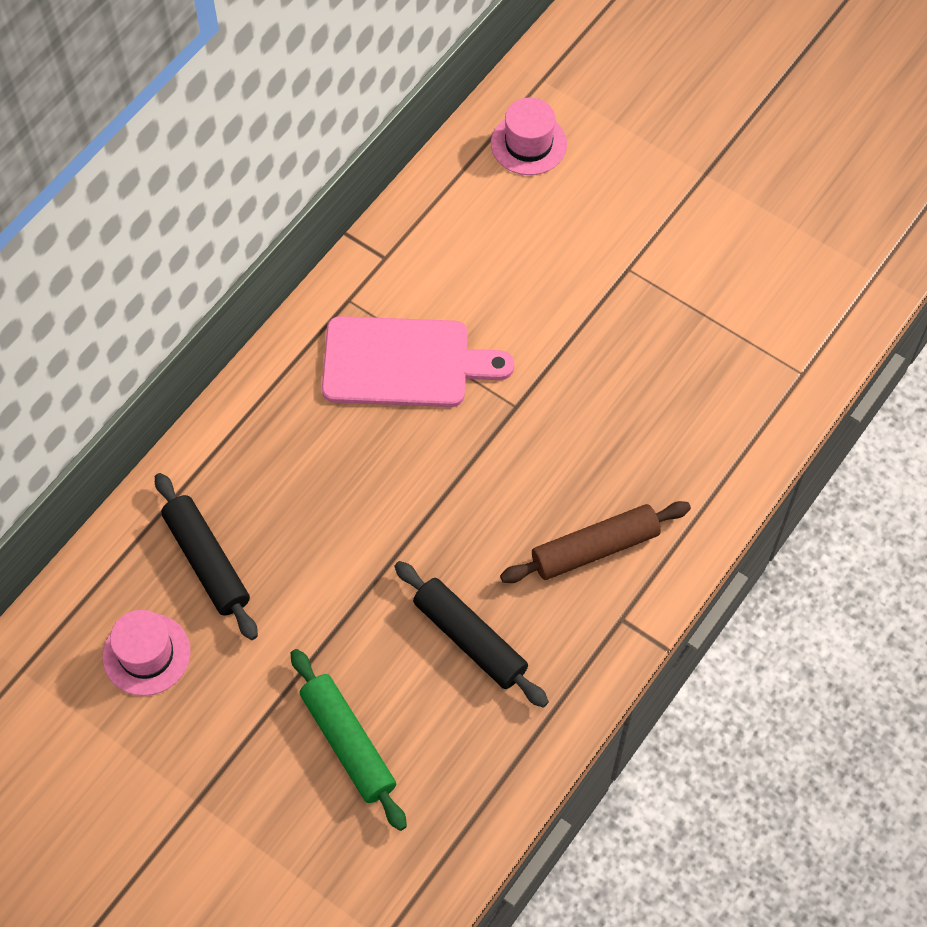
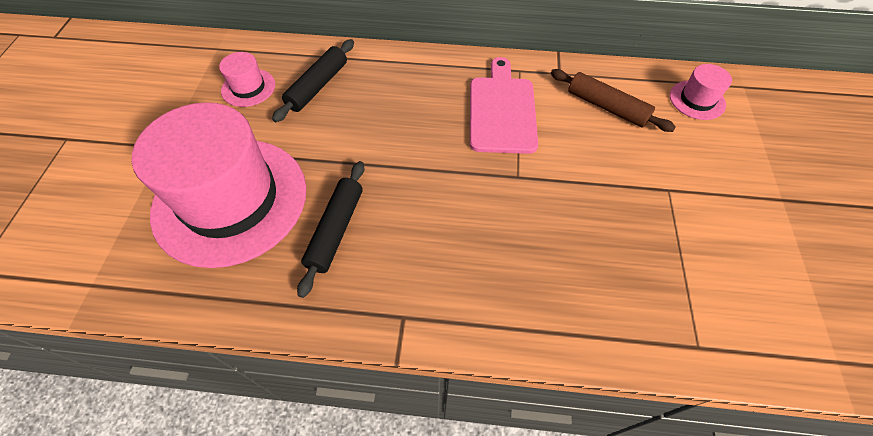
camera: 60 degrees right, 5 degrees down
green rolling pin [291,649,407,831] -> pink hat [132,102,306,268]
pink cutting board [322,316,514,407] -> pink cutting board turned 150 degrees counterclockwise [470,57,538,154]
brown rolling pin [500,501,691,583] -> brown rolling pin moved to [551,69,676,132]

